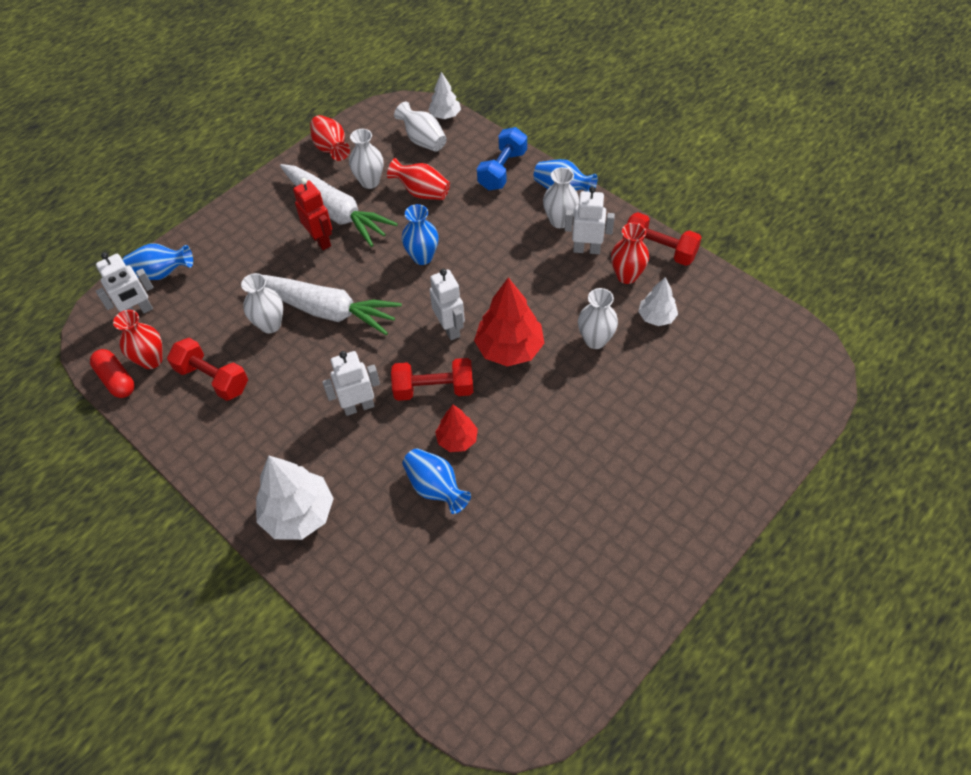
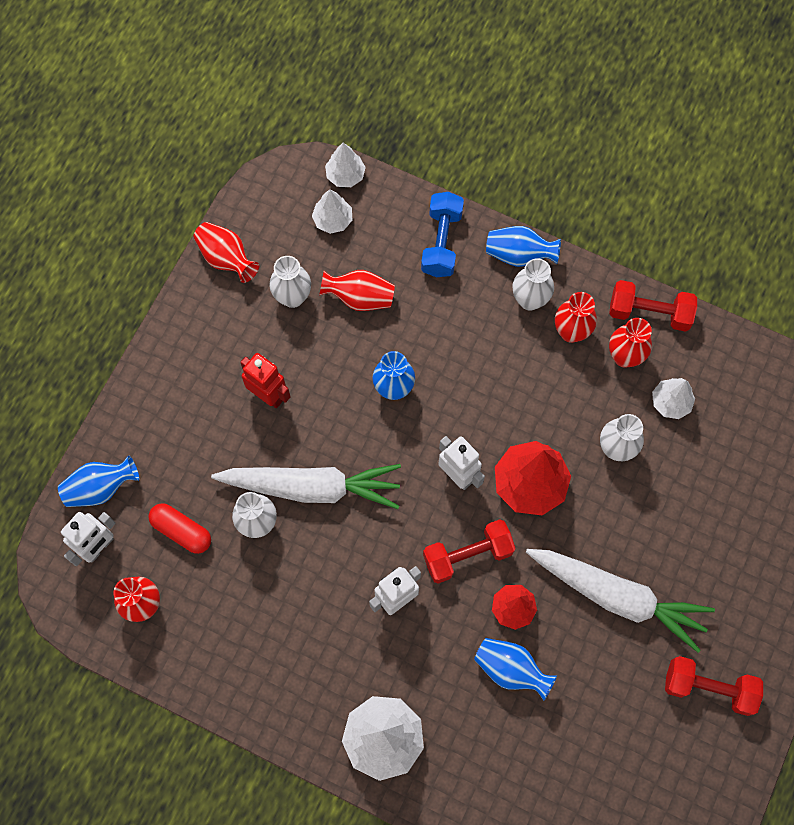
camera: 20 degrees left, 15 degrees up
red capsule [90,349,134,398] -> red capsule moved to [148,503,211,554]
red dumbbell [167,338,248,401] -> red dumbbell moved to [665,656,763,716]
white carrot [280,164,398,247] -> white carrot moved to [526,549,715,653]
white vase [394,101,447,152] -> white tree [312,189,352,234]
white robot [565,186,615,254] -> red vase [555,292,597,343]

